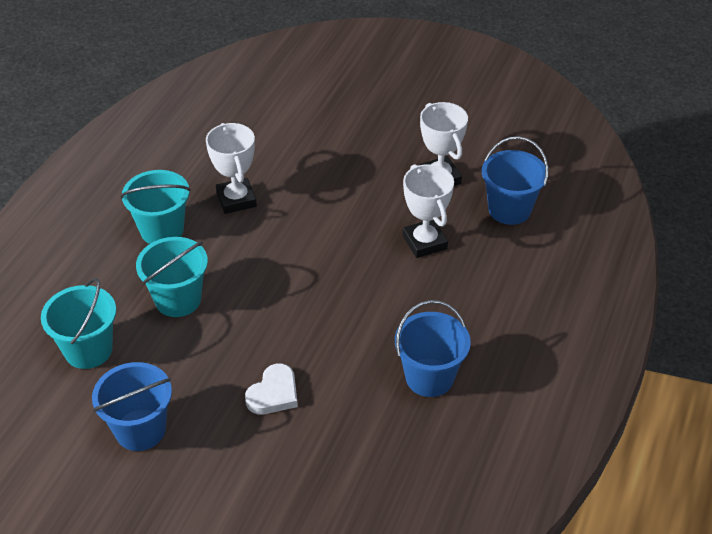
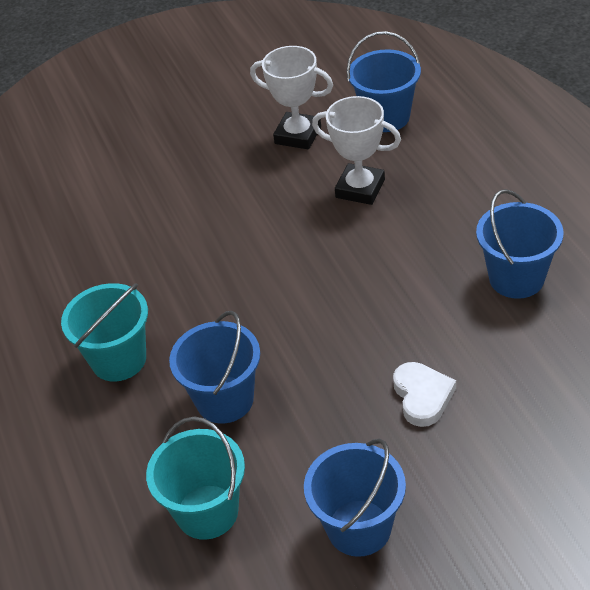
camera: 40 degrees left, 0 degrees up
turquoise bucket [136,237,208,317] -> blue bucket [169,311,260,424]
white trophy [206,123,257,214] -> none

